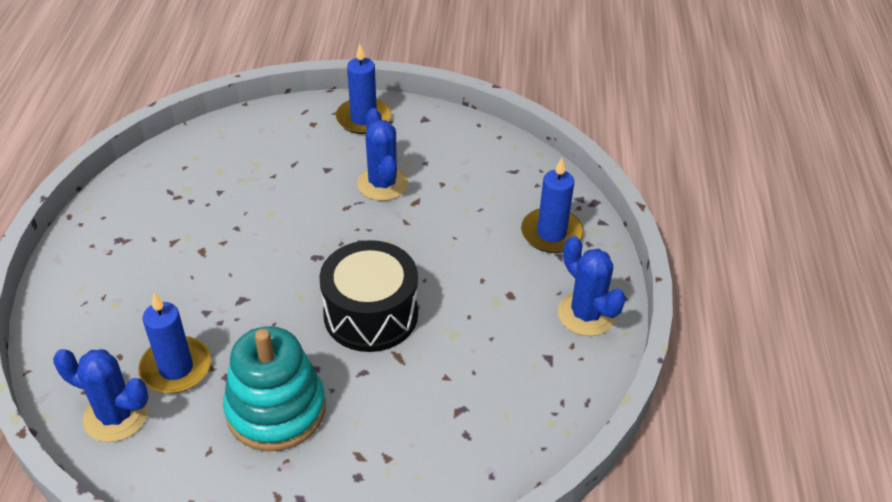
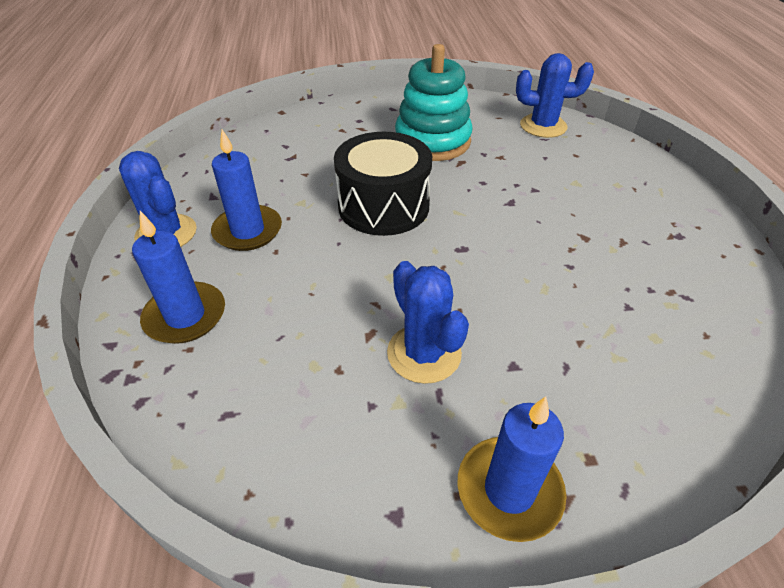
camera: 170 degrees right, 0 degrees up
blue candle [138,293,211,393] -> blue candle moved to [211,130,282,251]

